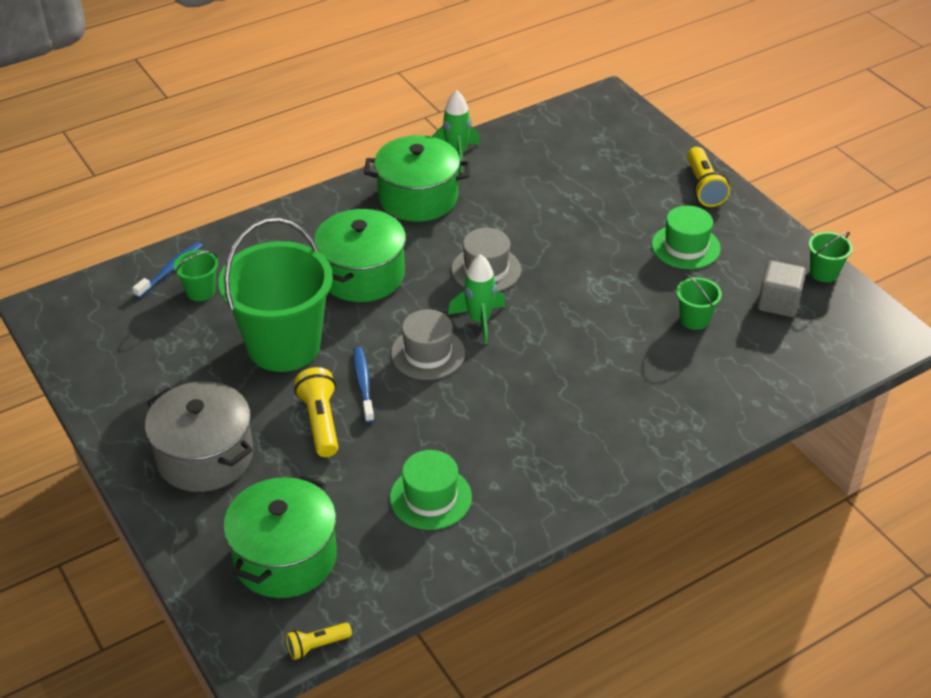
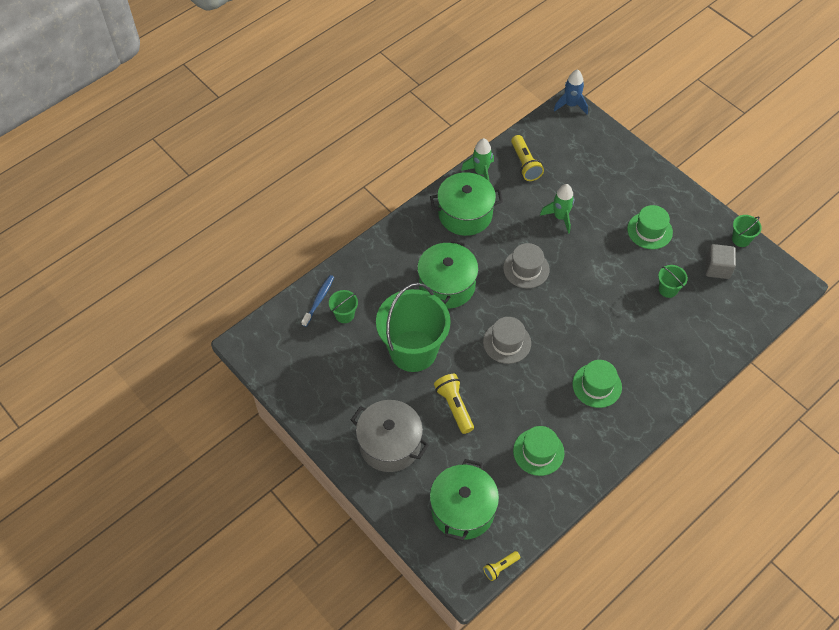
camera: 10 degrees left, 15 degrees up
blue toothbrush [353,347,374,423] -> none
green rocket [448,254,505,344] -> green rocket moved to [540,184,574,234]
yellow flashlight [687,147,730,207] -> yellow flashlight moved to [511,135,544,181]
none -> blue rocket [554,69,588,114]
none -> green hat [572,360,622,408]

